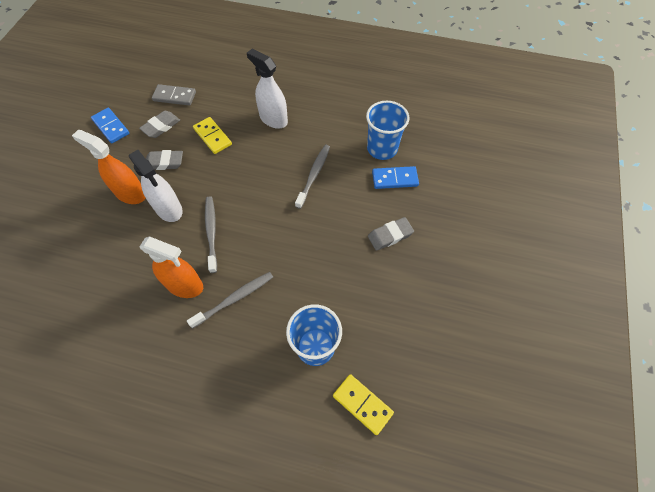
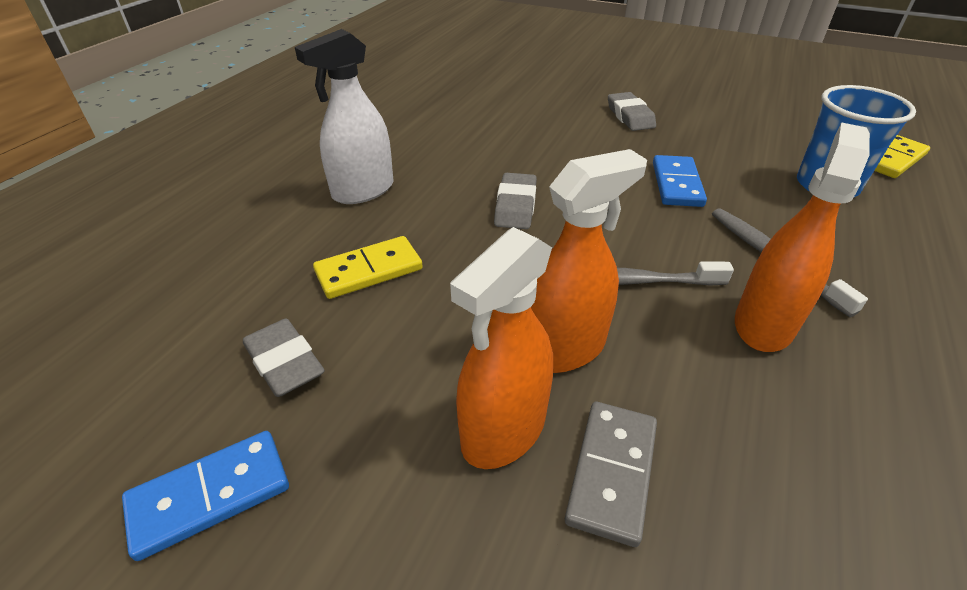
camera: 80 degrees left, 20 degrees down
white spray bottle [129,150,183,222] -> orange spray bottle [531,149,647,373]
grey eraser [146,150,183,170] -> grey eraser moved to [494,173,537,229]
grey domino [152,84,196,106] -> grey domino moved to [565,402,657,547]
grey toothbrush [295,145,330,209] -> none
blue cup [366,101,409,160] -> none
blue domino [372,166,419,189] -> blue domino moved to [653,155,707,207]

